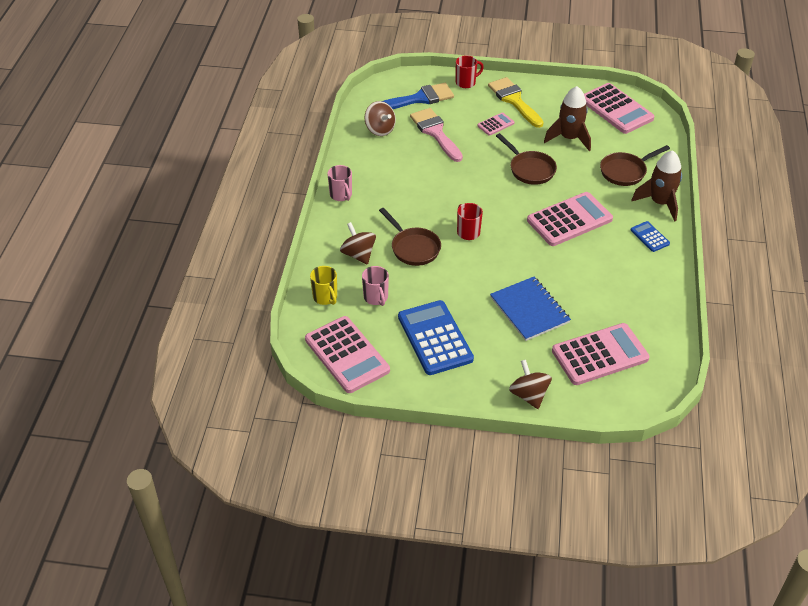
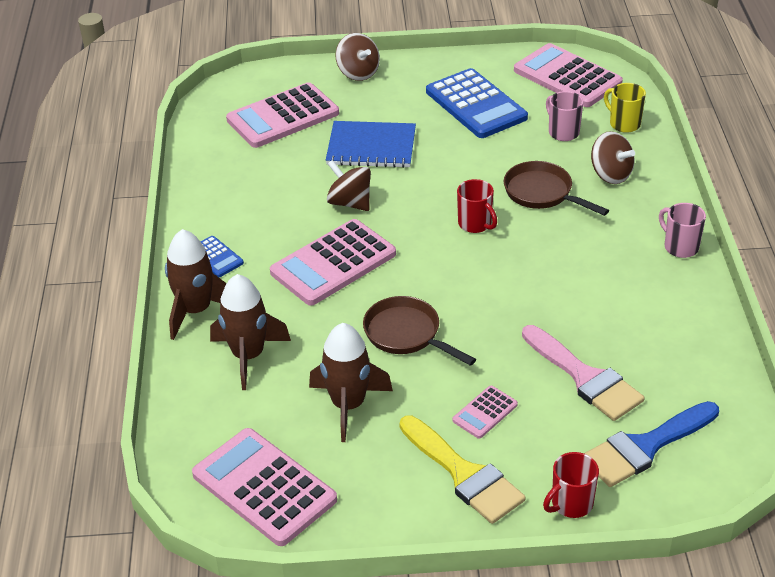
camera: 170 degrees right, 5 degrees down
brown spinning top [365,101,396,136] -> brown spinning top moved to [327,160,371,211]
blue notebook [490,277,571,341] -> blue notebook turned 45 degrees counterclockwise [326,121,416,168]
brown pan [600,145,670,186] -> brown rocket [210,274,291,390]

